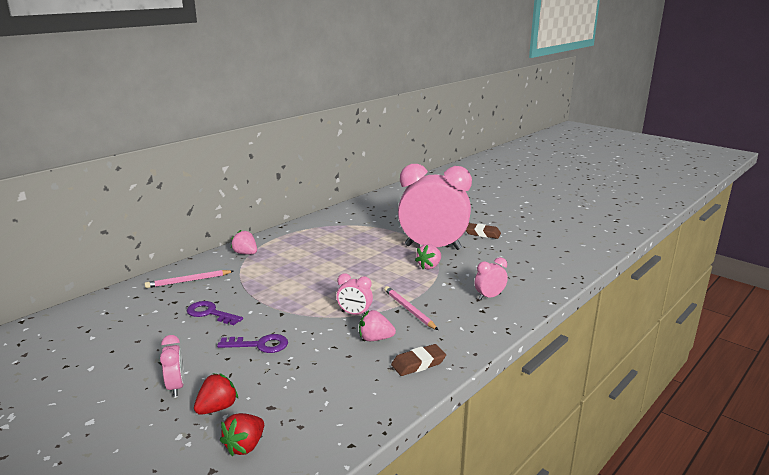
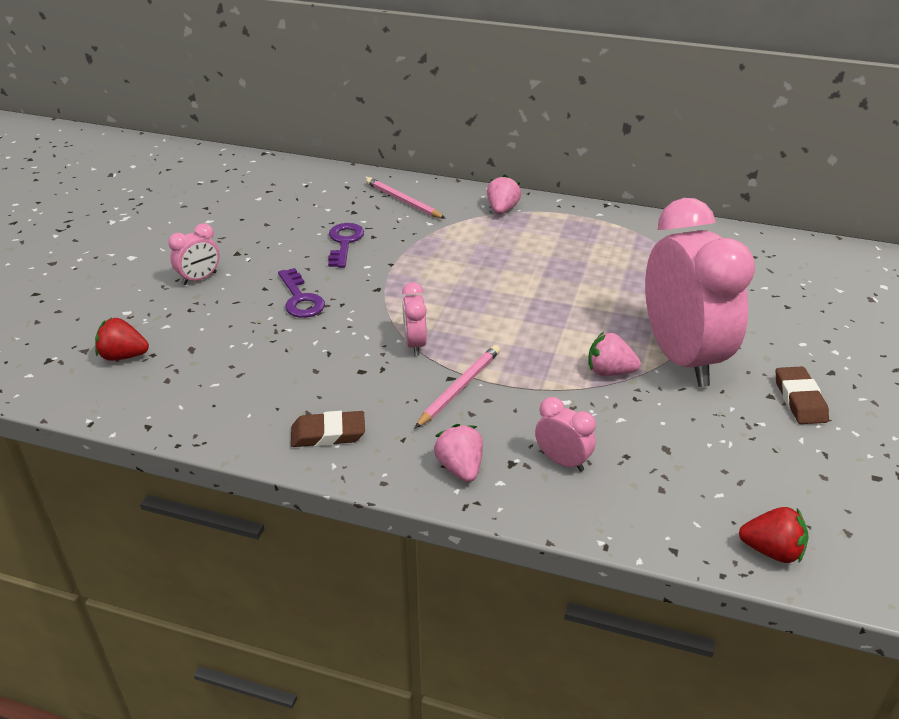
camera: 65 degrees right, 15 degrees up
red strawberry [194,373,238,415] -> red strawberry moved to [739,507,808,563]
pink strawberry [359,310,396,341] -> pink strawberry moved to [434,424,483,482]
brown eraser [391,344,446,376] -> brown eraser turned 45 degrees counterclockwise [291,411,365,447]

